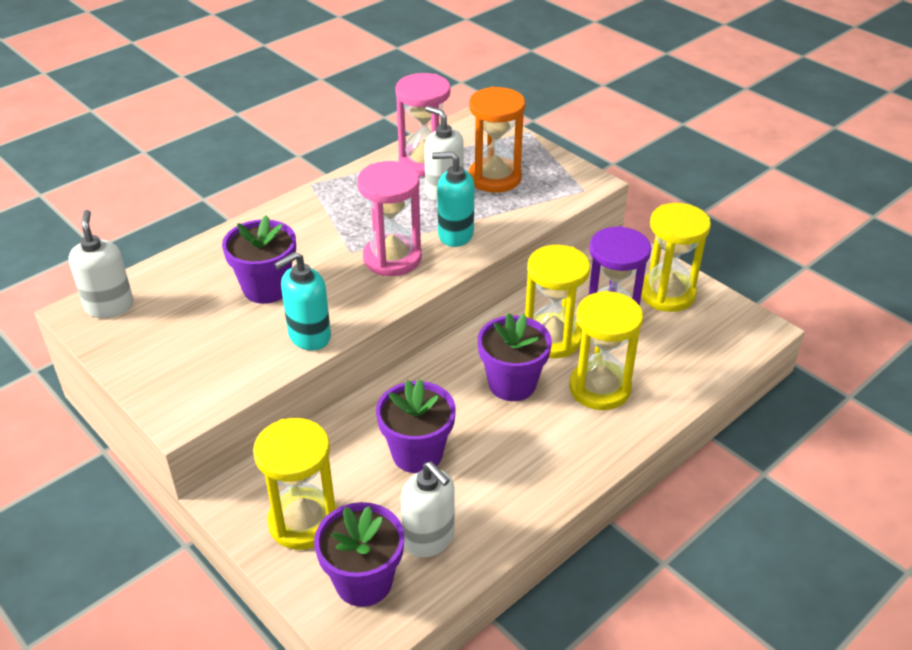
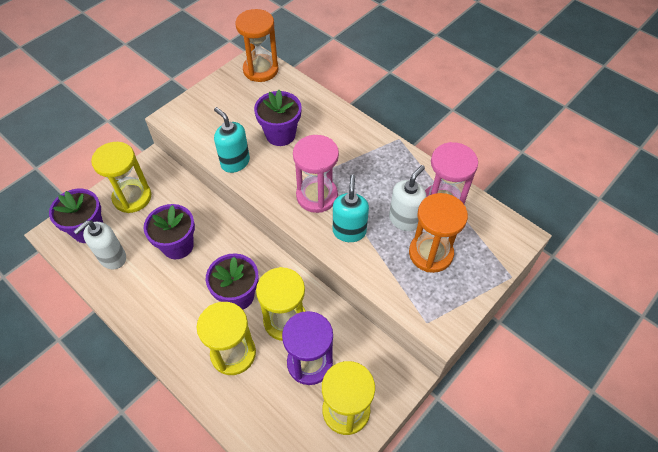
camera: 85 degrees right, 15 degrees up
white soap dispenser [68,210,134,318] -> orange hourglass [235,9,279,82]

